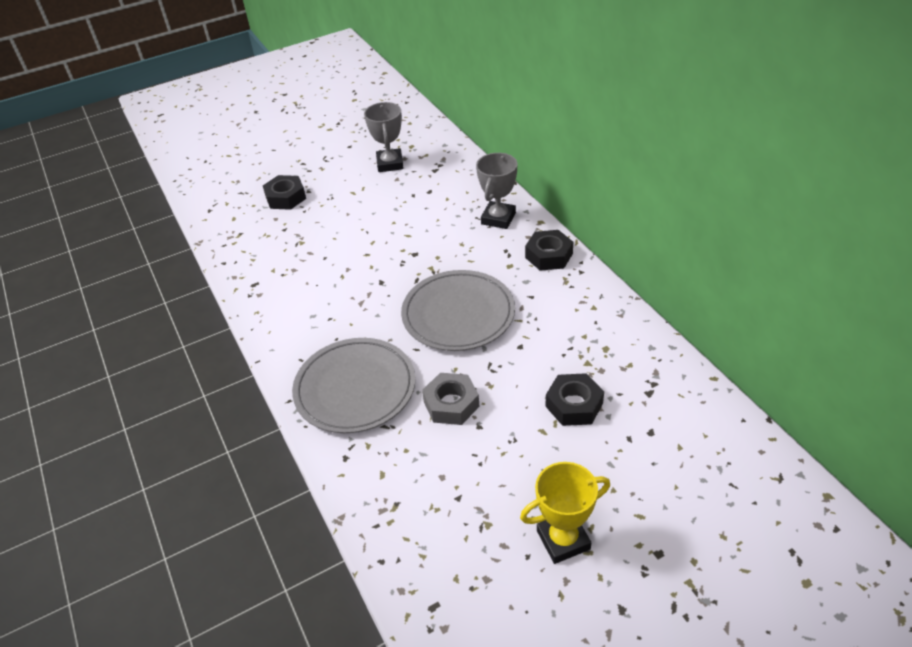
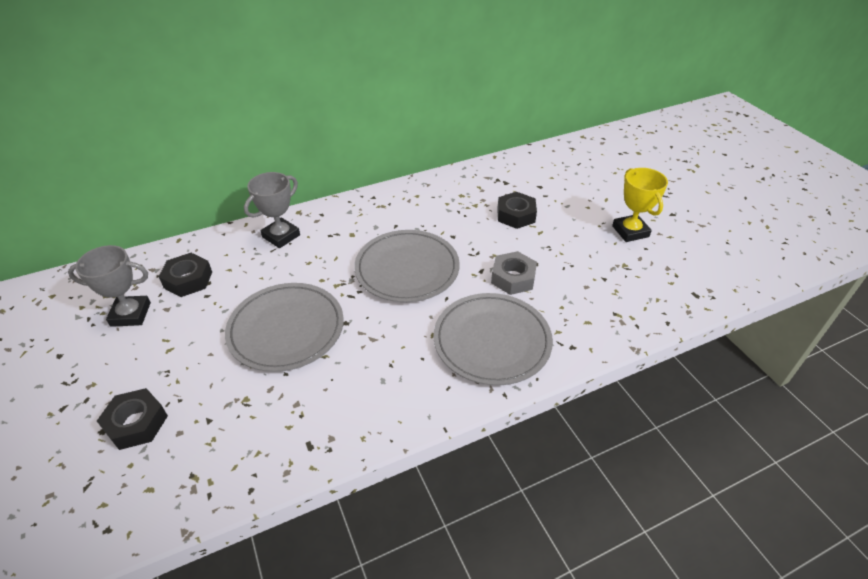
camera: 90 degrees left, 0 degrees up
grey trophy [476,153,517,229] -> grey trophy turned 75 degrees counterclockwise [244,172,300,248]
black nut [525,230,573,271] -> black nut moved to [159,253,212,297]
none -> grey plate [225,283,344,372]

